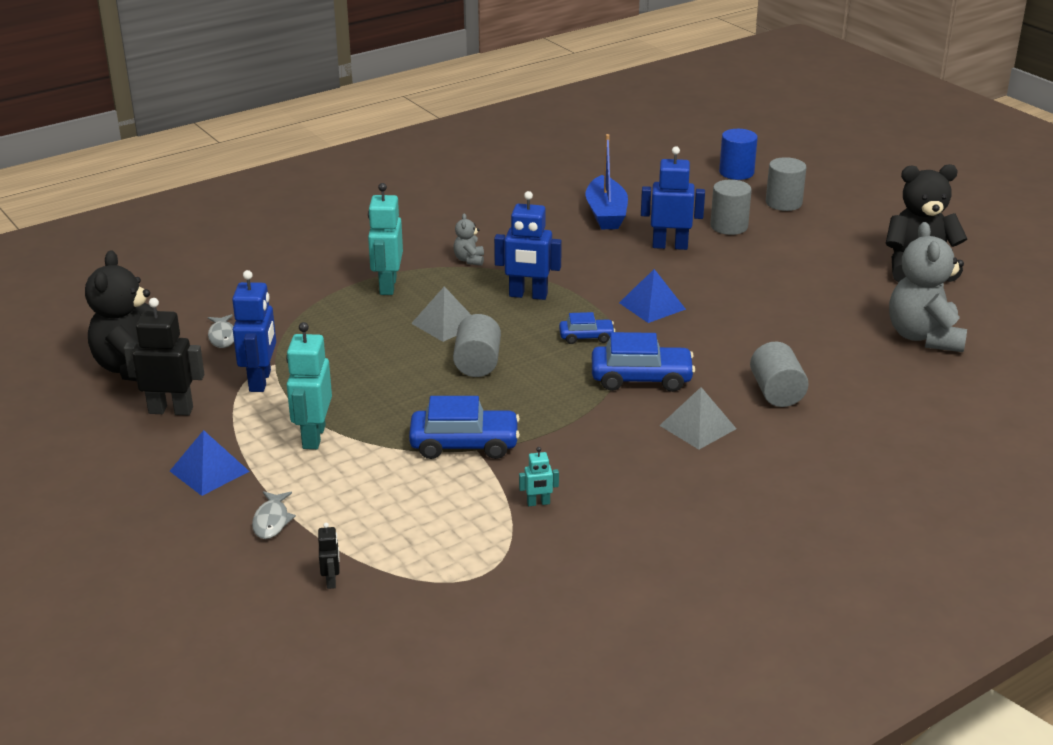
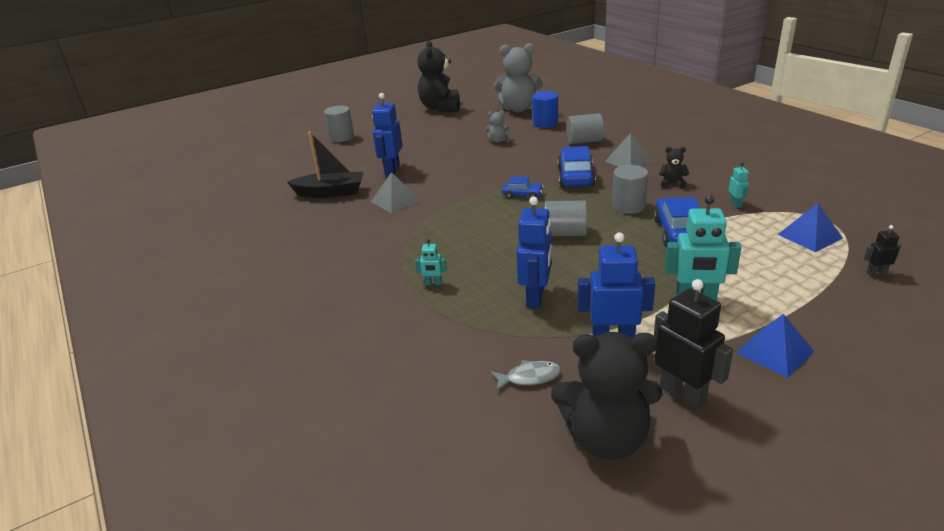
camera: 85 degrees left, 0 degrees up
black robot [124,298,204,415] -> black robot turned 135 degrees clockwise [654,279,733,410]
grey fish [252,491,296,539] -> none
turquoise robot [368,183,403,295] -> turquoise robot [415,239,447,285], size x0.48
grey pyramid [411,286,471,342] -> grey pyramid moved to [371,172,420,213]
grey teddy bear [453,213,484,266] -> grey teddy bear moved to [485,111,509,143]
blue robot [494,191,562,300] -> blue robot moved to [517,197,552,308]
blue car [559,312,615,344] -> blue car turned 105 degrees clockwise [502,176,544,199]
blue boat [585,134,628,229] -> black boat [287,131,364,198]
blue pyramid [619,269,686,323] -> blue pyramid moved to [778,203,843,252]
grey cylinder [710,180,752,235] -> grey cylinder moved to [612,165,648,214]
blue cylinder [719,129,758,180] -> blue cylinder moved to [532,91,558,128]
none -> black teddy bear [659,147,689,189]

